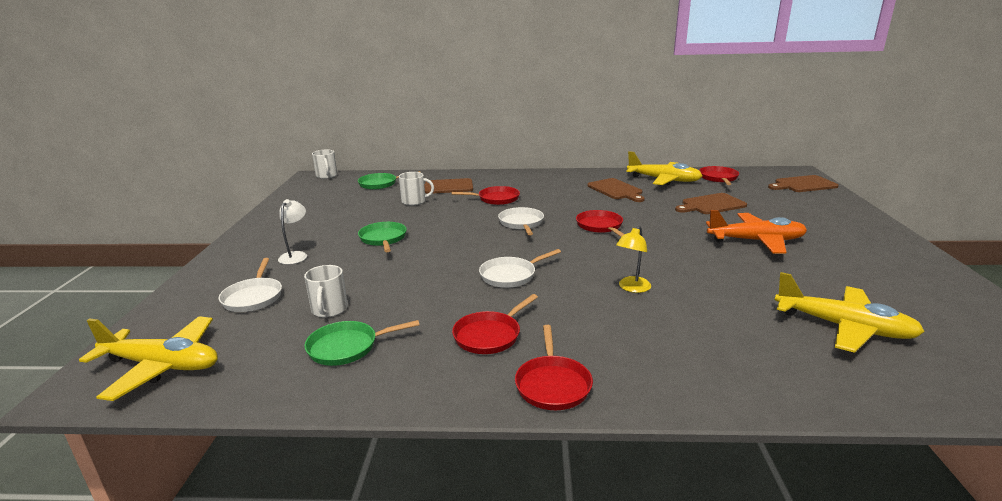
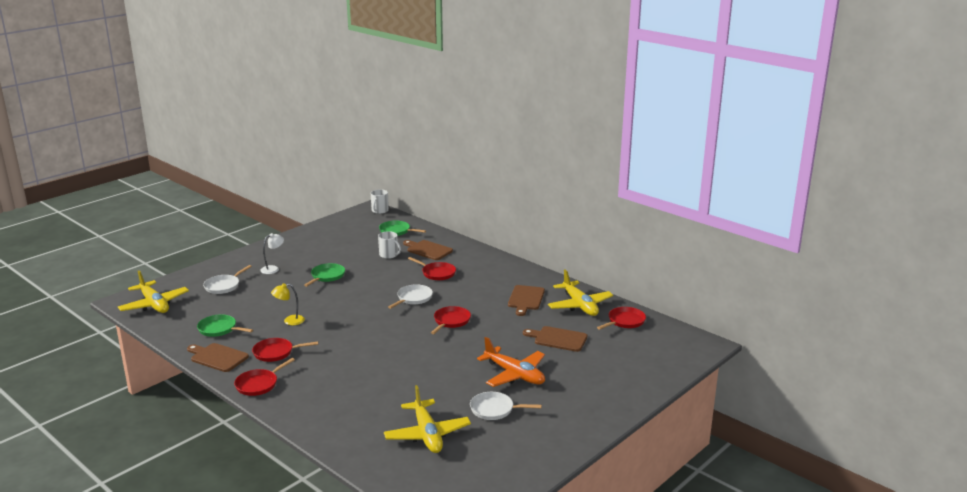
camera: 40 degrees right, 0 degrees up
white mug [304,265,348,317] -> none
white pan [479,249,561,288] -> white pan moved to [470,392,542,420]
yellow lamp [616,226,651,293] -> yellow lamp moved to [271,283,305,325]
brown cutting board [768,175,839,192] -> brown cutting board moved to [187,343,249,372]

